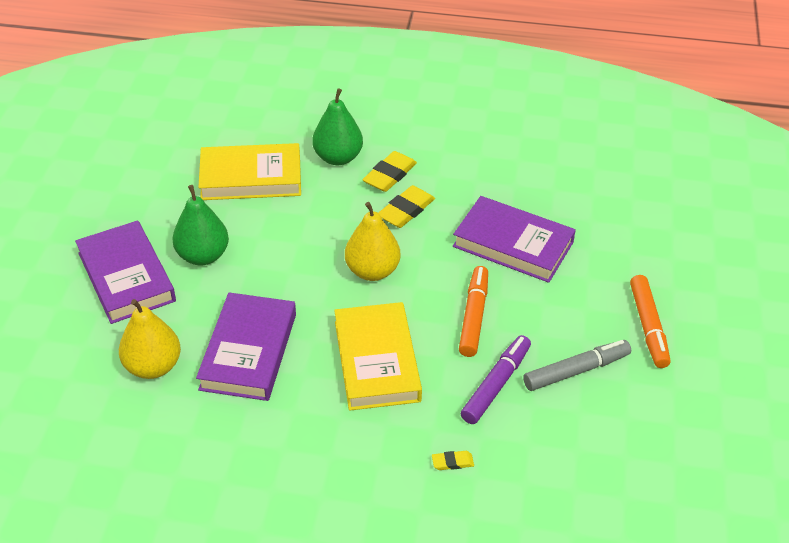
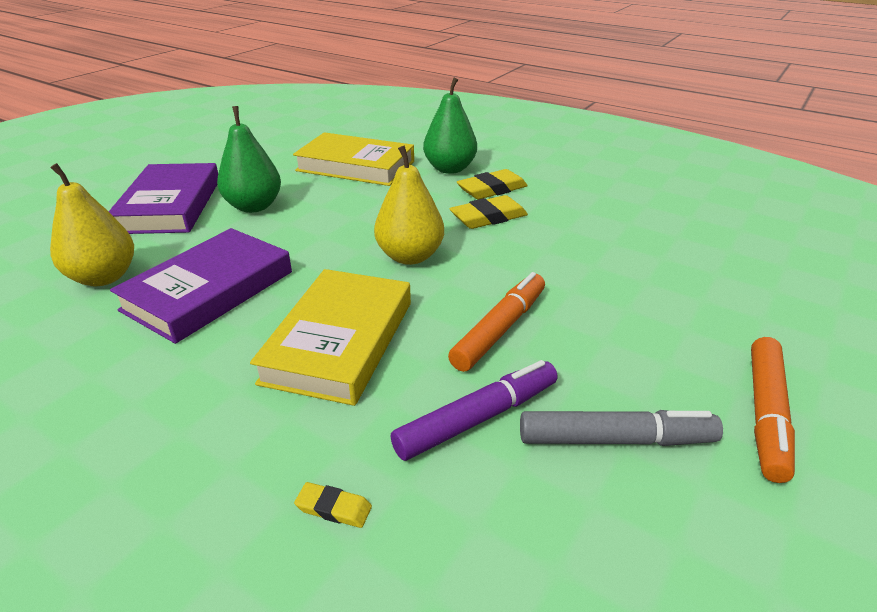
camera: 25 degrees right, 10 degrees down
purple book [453,196,576,283] -> none

